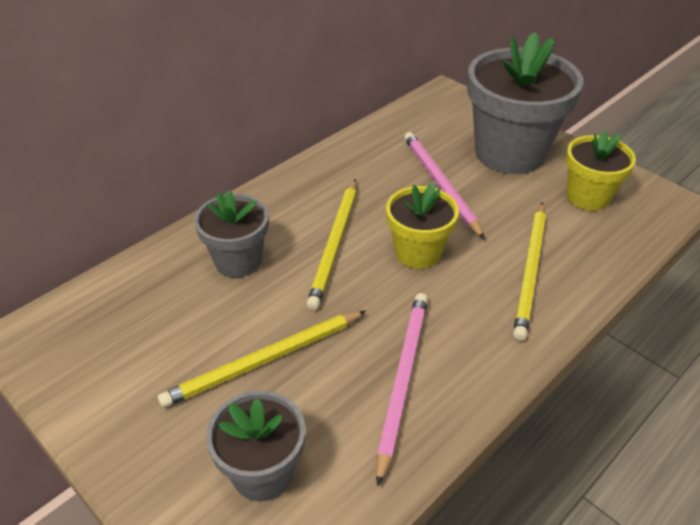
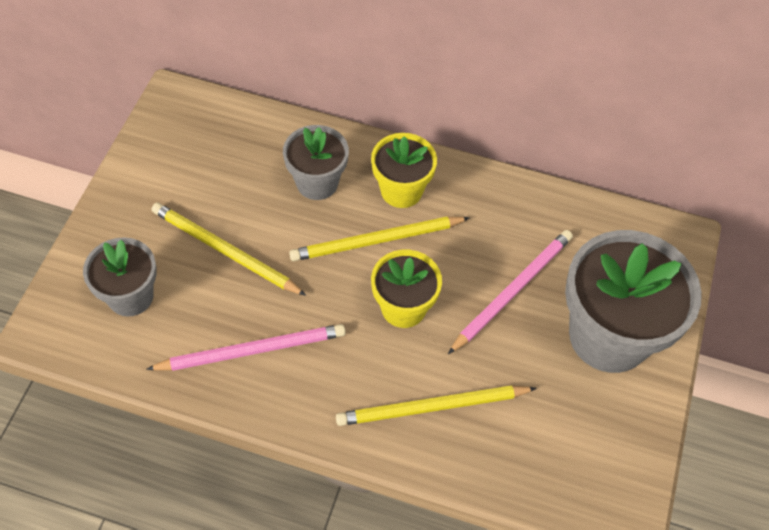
camera: 60 degrees right, 15 degrees up
yellow flower pot [566,130,636,211] -> yellow flower pot moved to [371,133,437,208]

